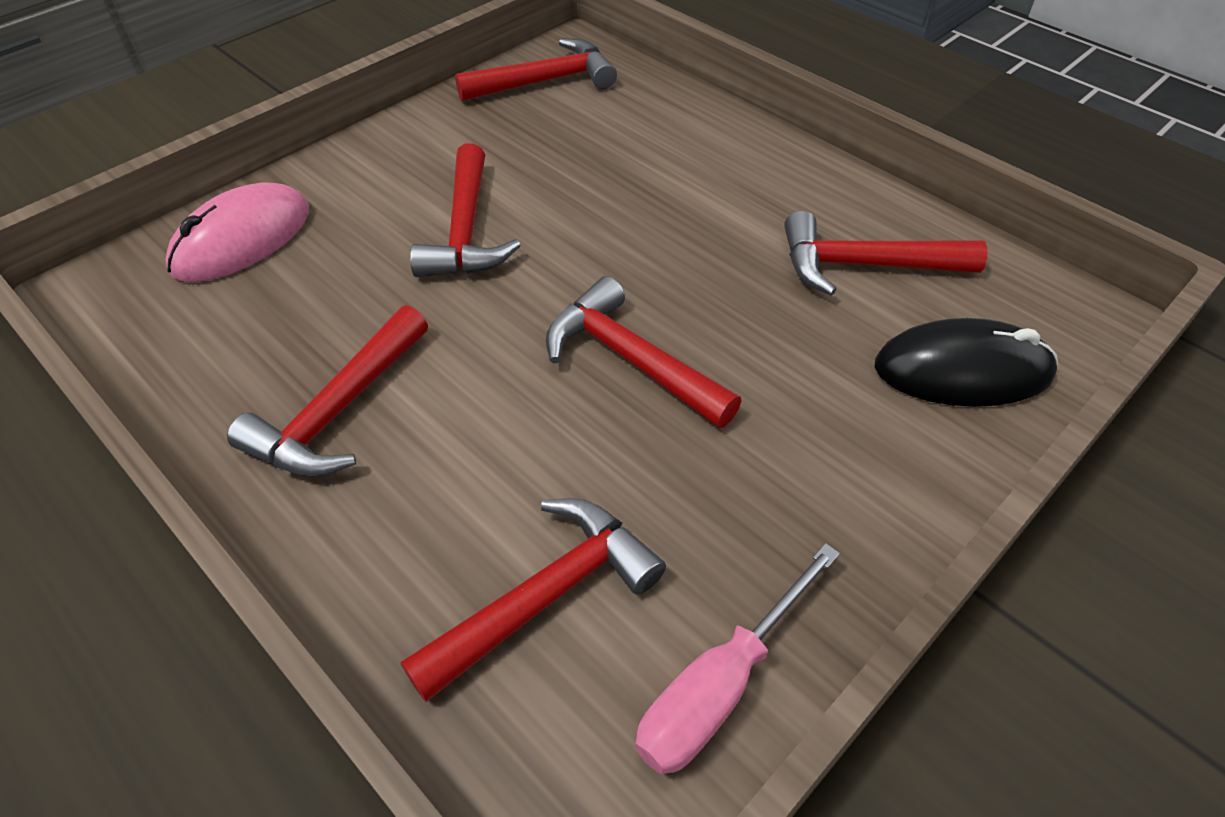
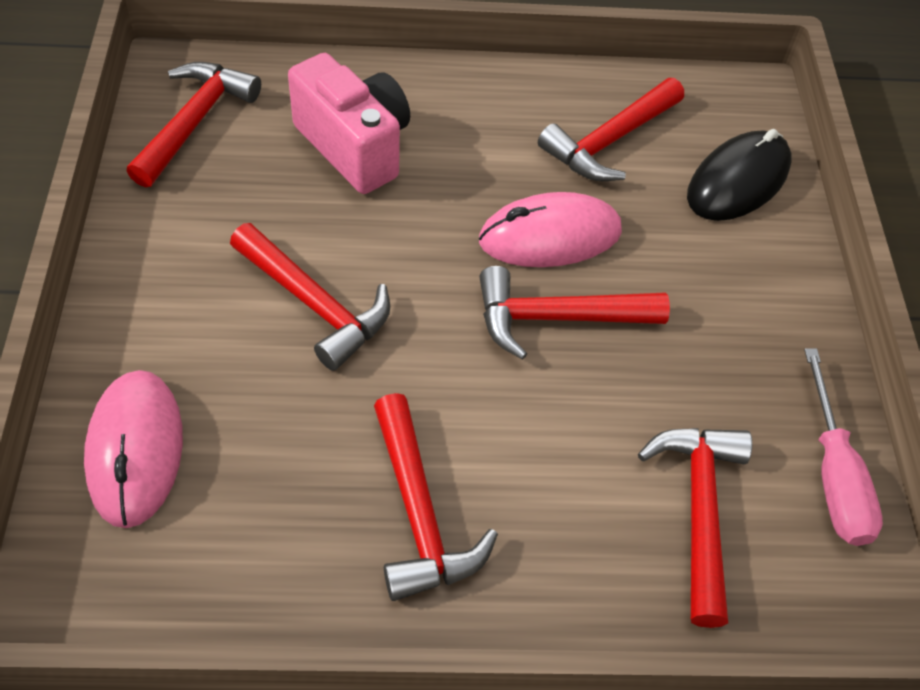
camera: 50 degrees left, 5 degrees up
none -> pink camera [288,53,410,194]
none -> pink mouse [479,192,622,267]

